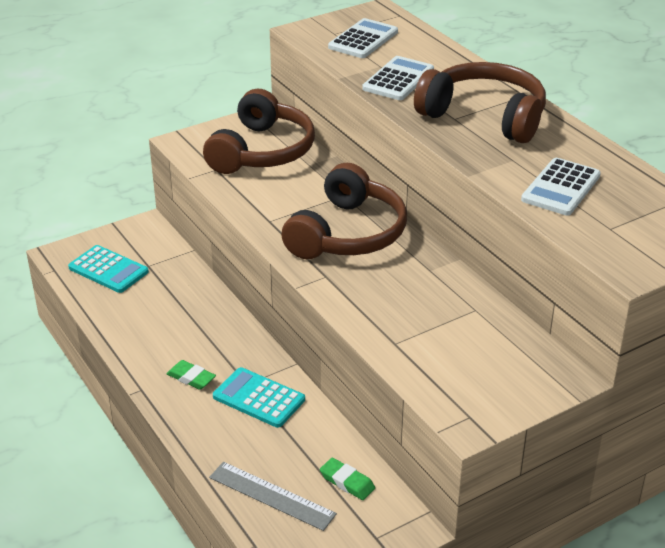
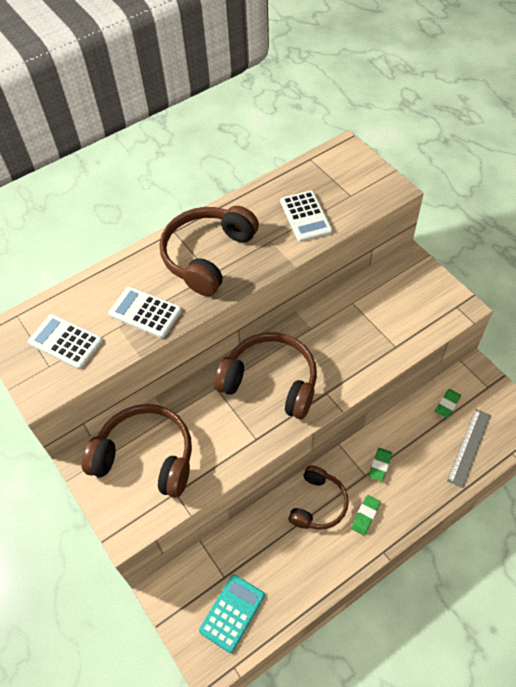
camera: 90 degrees left, 20 degrees up
turquoise calculator [213,367,305,428] -> green eraser [369,448,392,482]
white calculator [521,158,601,216] -> white calculator turned 45 degrees clockwise [280,190,332,242]
none -> brown headphones [288,465,349,530]

